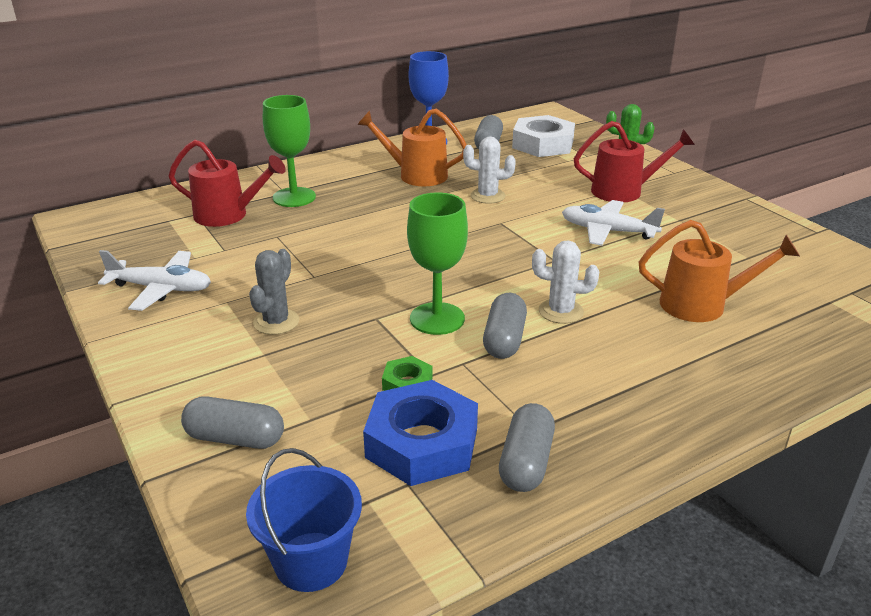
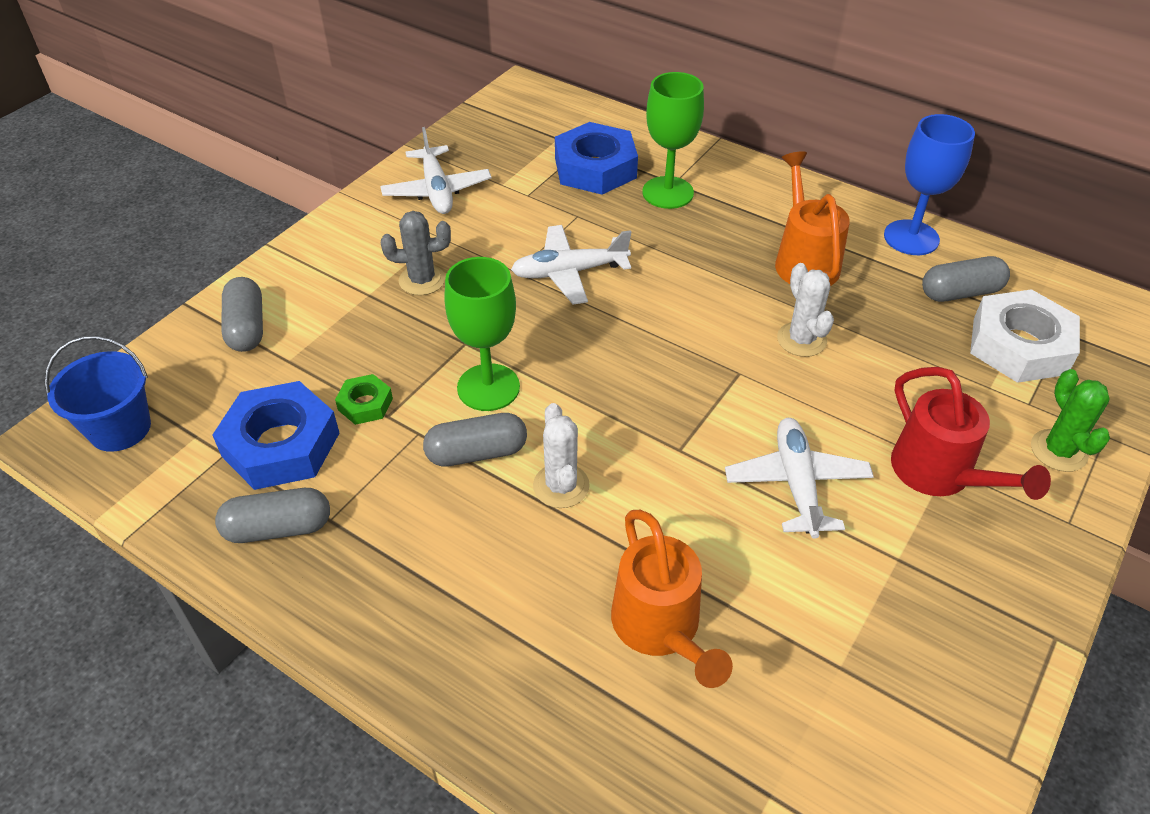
camera: 65 degrees right, 15 degrees up
red watering can [168,140,286,227] -> blue nut [555,122,638,195]
none -> white plane [511,225,631,304]

